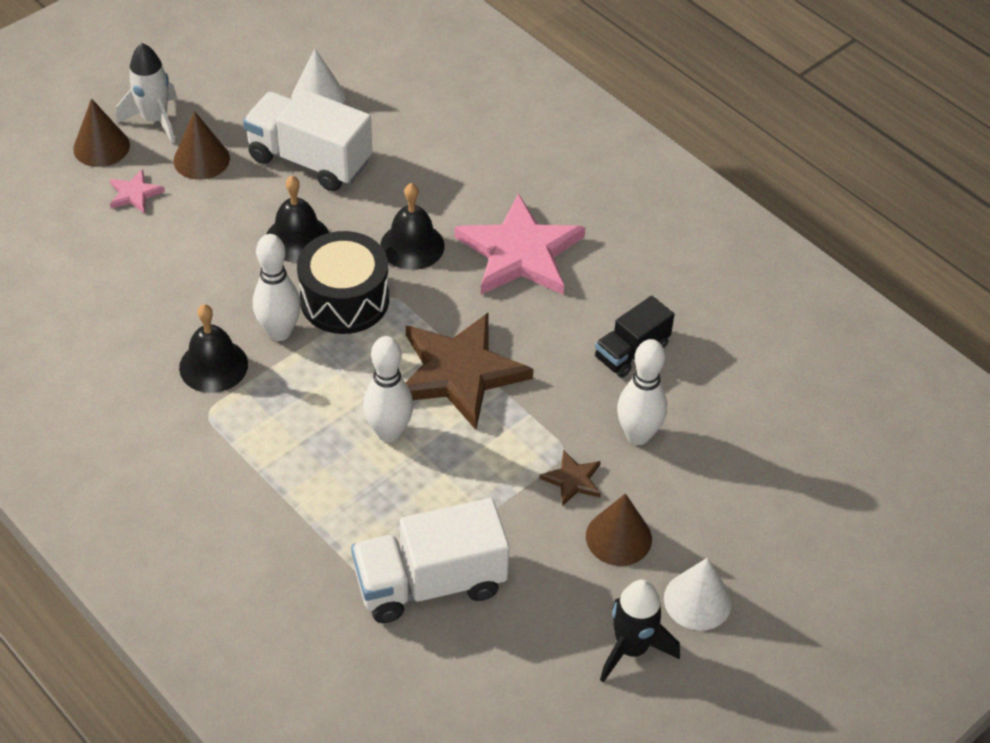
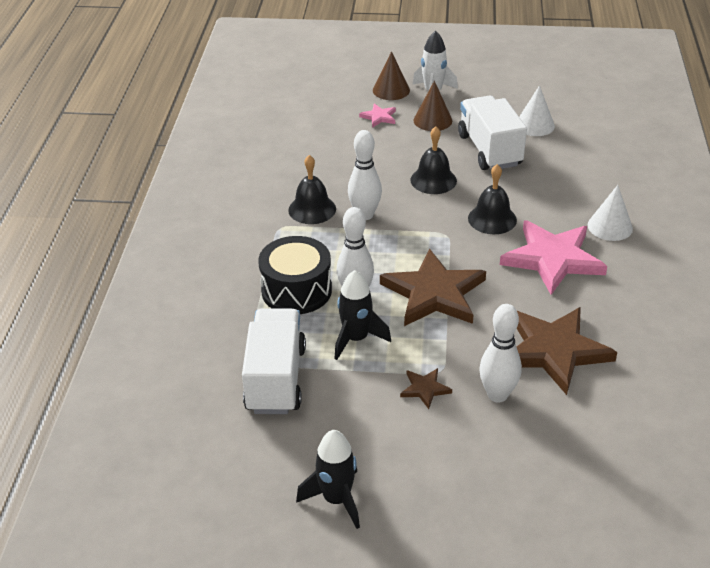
camera: 50 degrees right, 10 degrees down
black drum [297,231,389,334] -> black drum moved to [258,236,332,314]
white truck [351,498,510,623] -> white truck turned 60 degrees clockwise [242,309,306,414]
brown cone [586,493,652,566] -> none
black truck [595,296,674,378] -> brown star [517,307,617,395]
white cone [664,558,732,631] -> white cone moved to [588,185,633,241]
none -> black rocket [334,270,391,360]

